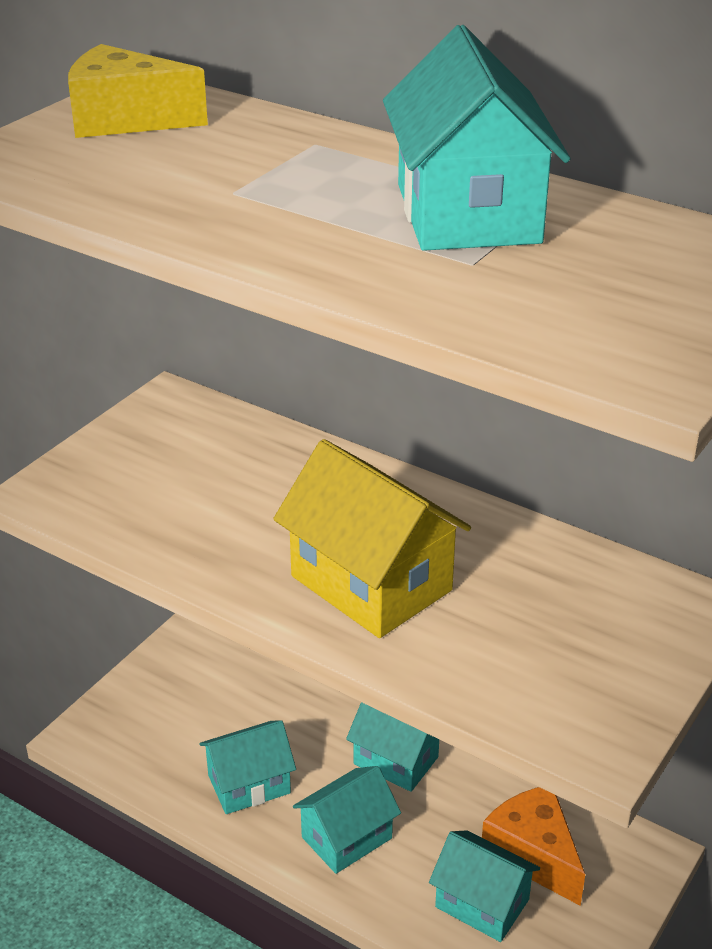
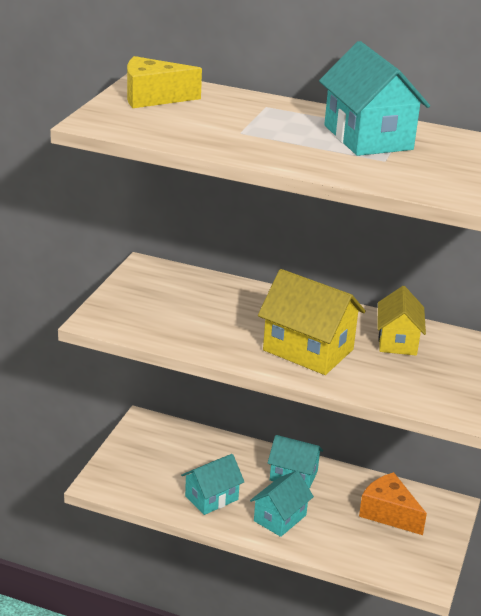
camera: 15 degrees left, 5 degrees down
turquoise house [429,830,540,942] -> none
none -> yellow house [378,286,426,356]

